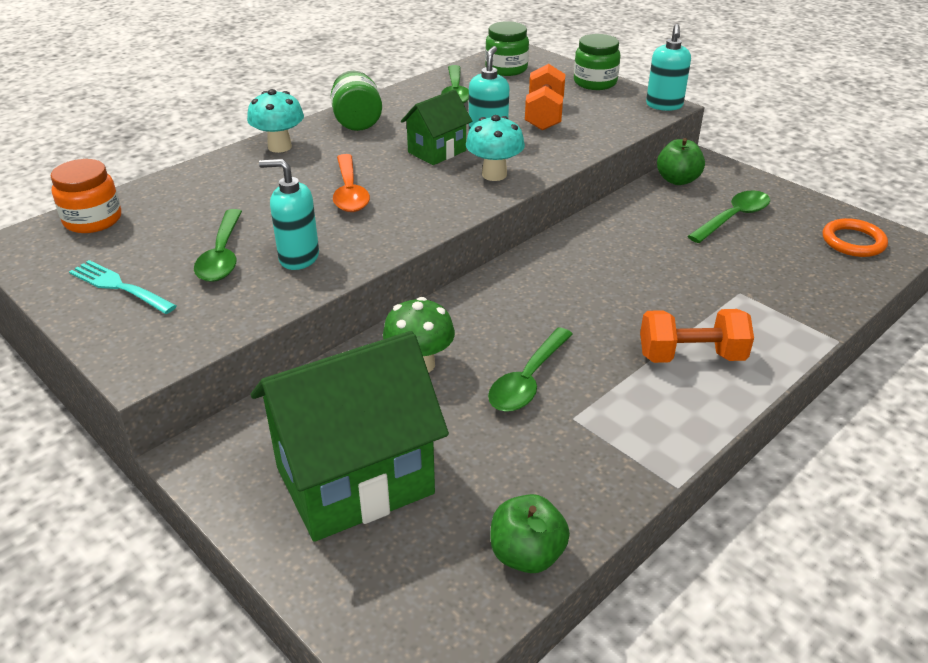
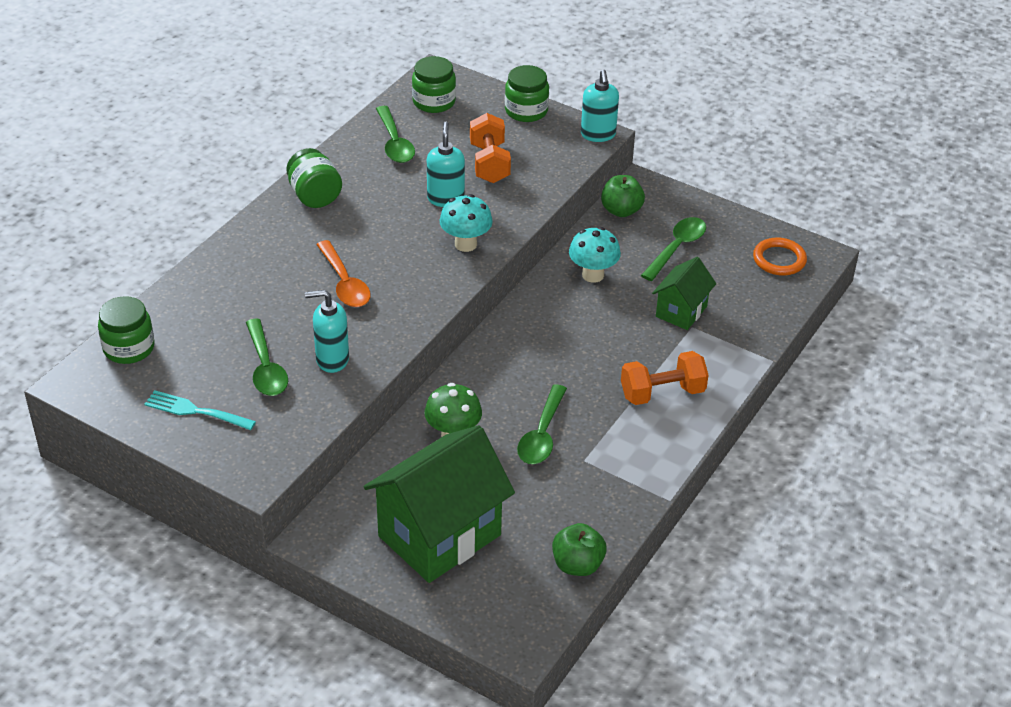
camera: 15 degrees left, 5 degrees up
orange jar [51,159,121,233] -> green jar [98,296,155,364]
turquoise mushroom [247,89,304,153] -> turquoise mushroom moved to [569,227,621,283]
green house [401,89,472,165] -> green house moved to [652,257,716,330]

